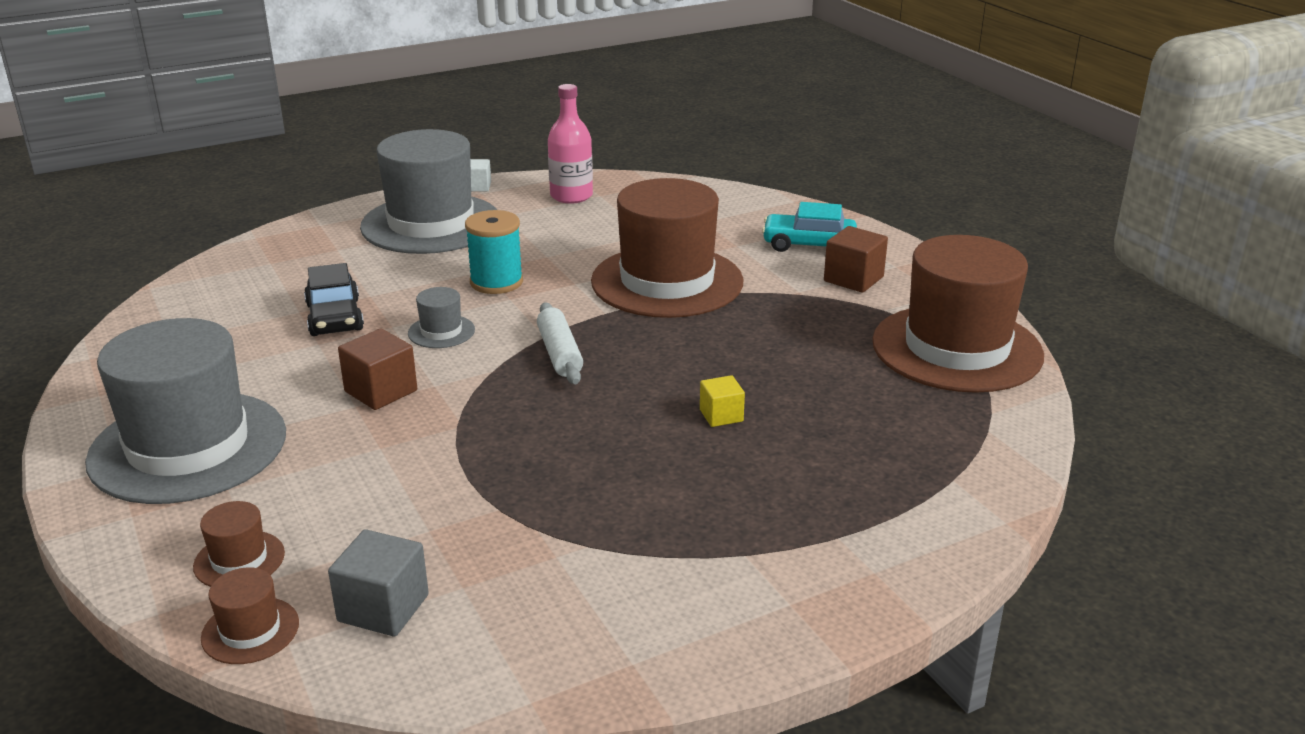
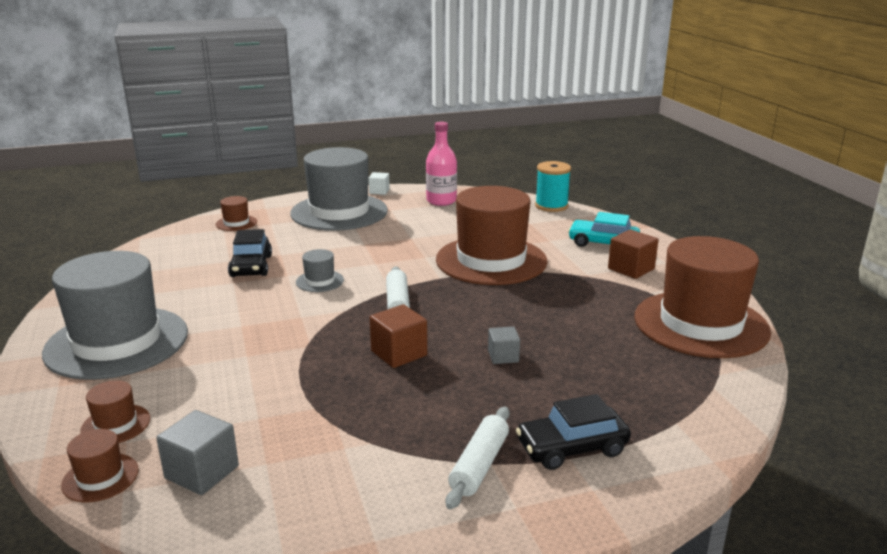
camera: 10 degrees right, 5 degrees down
brown cube [338,328,417,410] -> brown cube moved to [370,304,427,368]
turquoise spool [465,210,523,294] -> turquoise spool moved to [535,161,571,212]
yellow cube [700,375,745,427] -> grey cube [488,326,520,364]
none -> brown hat [216,196,257,231]
none -> white rolling pin [446,407,509,509]
none -> black car [516,394,631,470]

